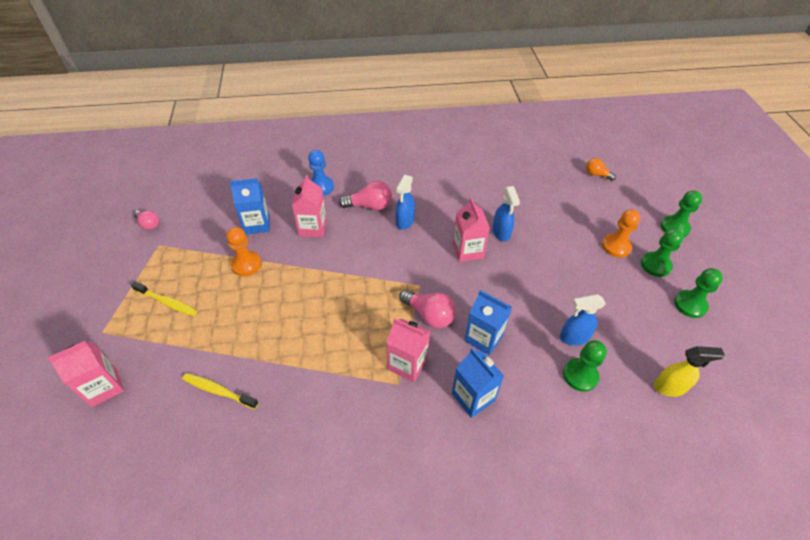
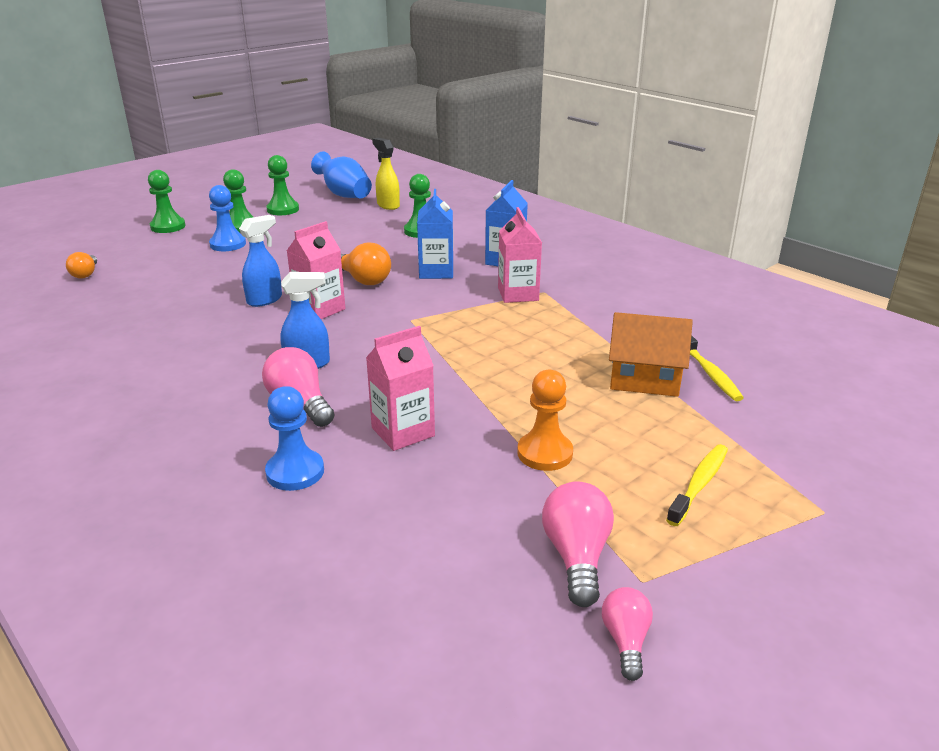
camera: 125 degrees left, 20 degrees down
pink carton [47,341,124,407] -> none
yellow toothbrush [131,282,197,316] -> yellow toothbrush turned 45 degrees clockwise [666,444,728,526]
blue carton [230,178,270,235] -> none
pink light bulb [399,290,456,328] -> pink light bulb moved to [542,481,614,607]
blue spray bottle [560,294,606,346] -> none
orange pawn [602,209,640,258] -> blue pawn [209,185,246,251]
none -> blue vase [311,151,372,198]
none -> orange light bulb [341,242,391,285]
none -> orange house [609,312,693,397]

